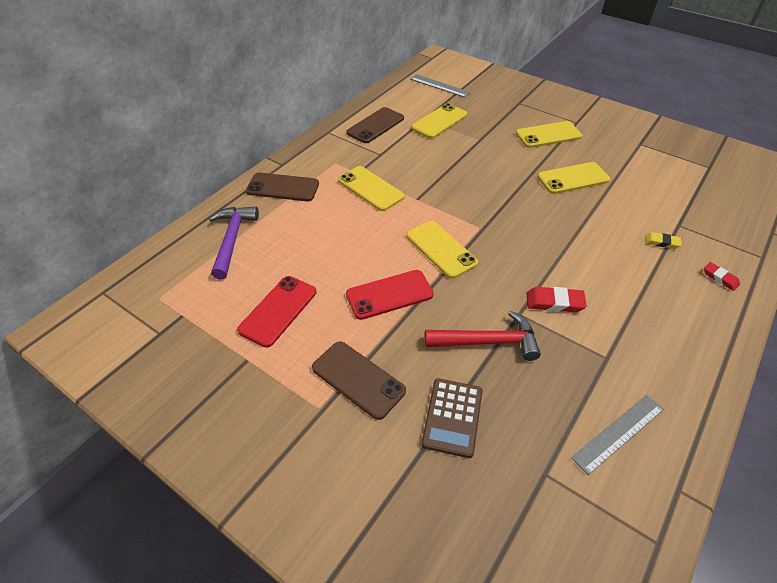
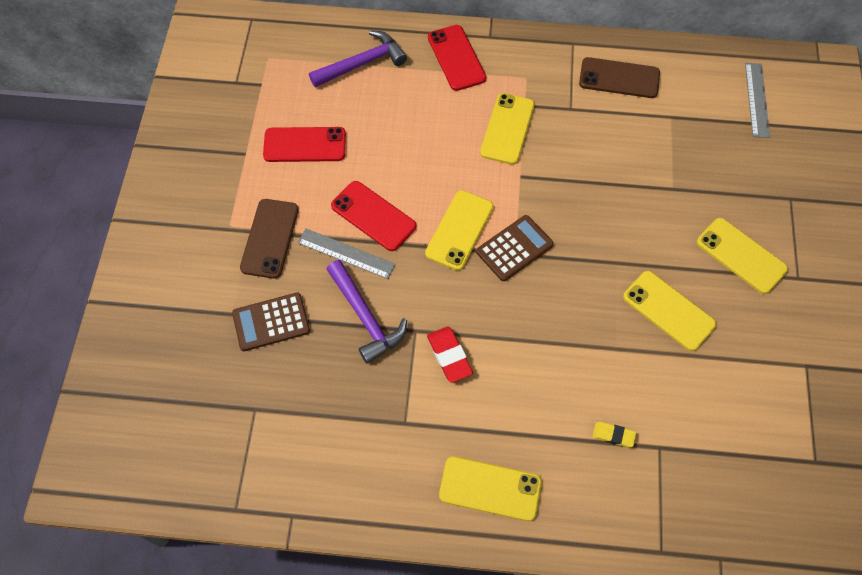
camera: 60 degrees right, 15 degrees up
brown phone [246,172,319,201] -> red phone [428,25,486,91]
yellow phone [411,103,467,139] -> yellow phone moved to [439,456,542,521]
red hammer [425,310,541,361] -> purple hammer [326,260,407,364]
grey ruler [571,395,664,475] -> grey ruler moved to [297,229,396,279]
yellow eraser [645,232,681,249] -> yellow eraser turned 60 degrees counterclockwise [593,422,636,447]
red eraser [704,262,740,291] -> none
none -> brown calculator [476,215,554,281]

